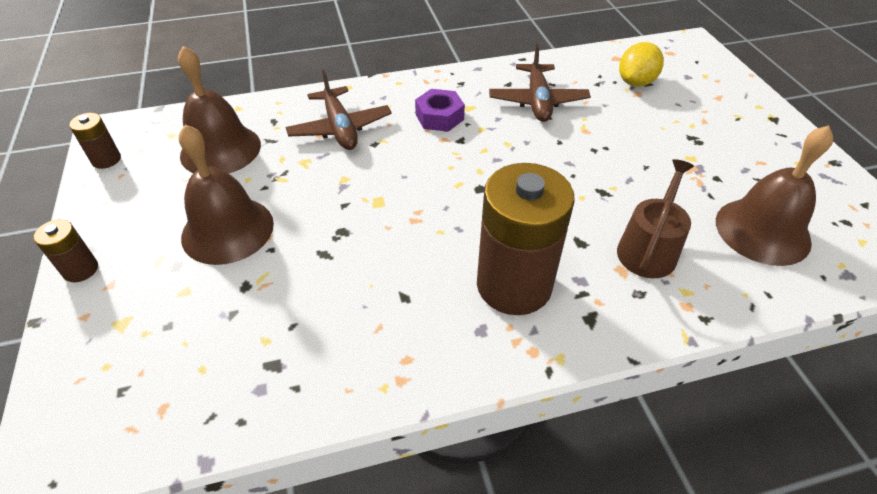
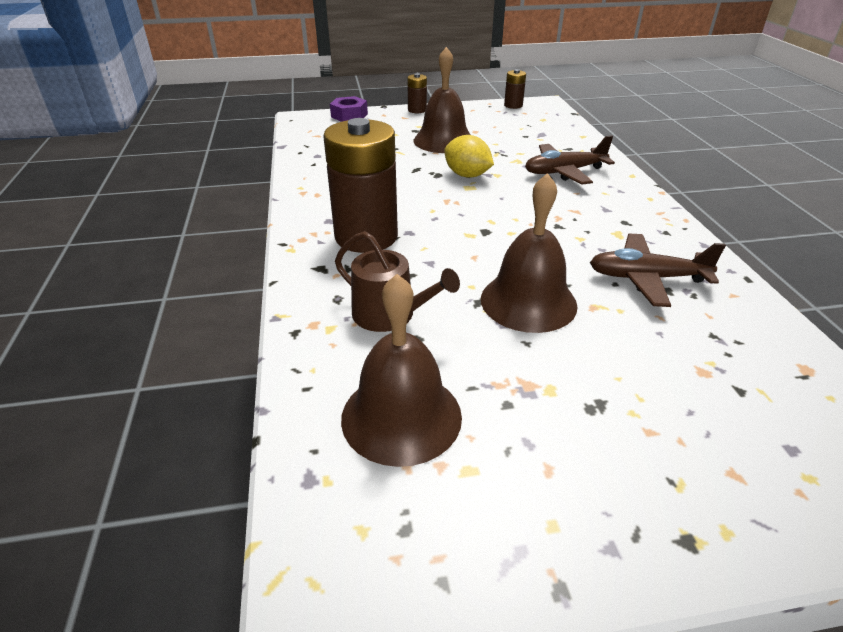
camera: 95 degrees right, 10 degrees down
brown bell [178,46,261,173] -> brown bell moved to [481,173,577,333]
purple nut [415,89,465,132] -> purple nut moved to [330,96,368,122]
yellow lemon [619,42,664,87] -> yellow lemon moved to [444,135,494,178]

